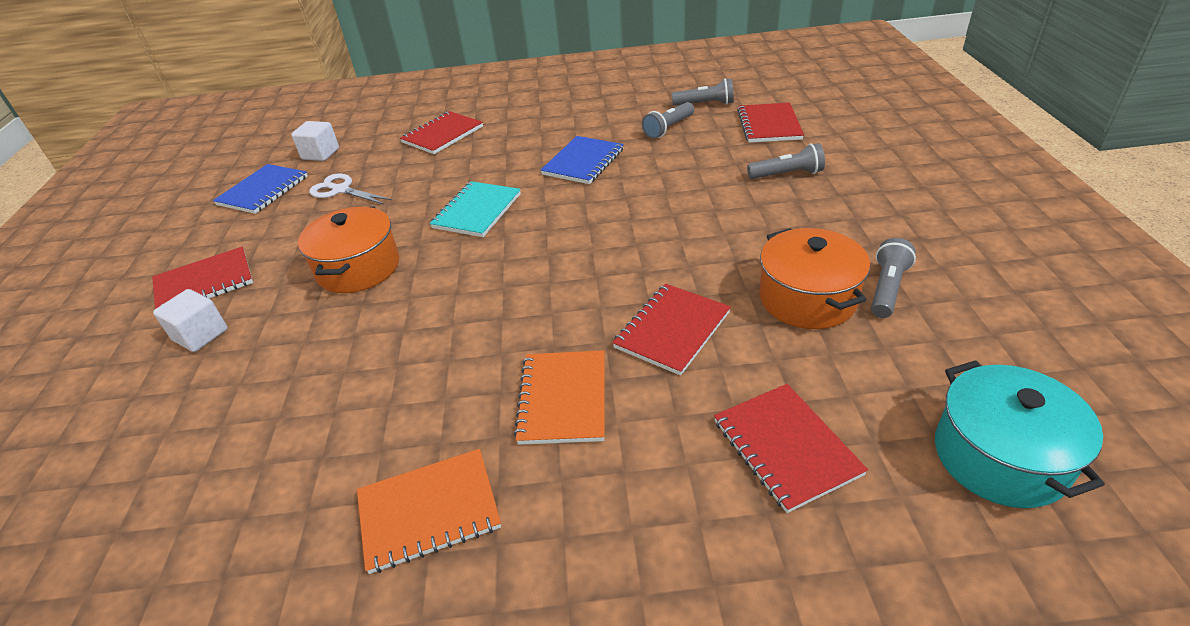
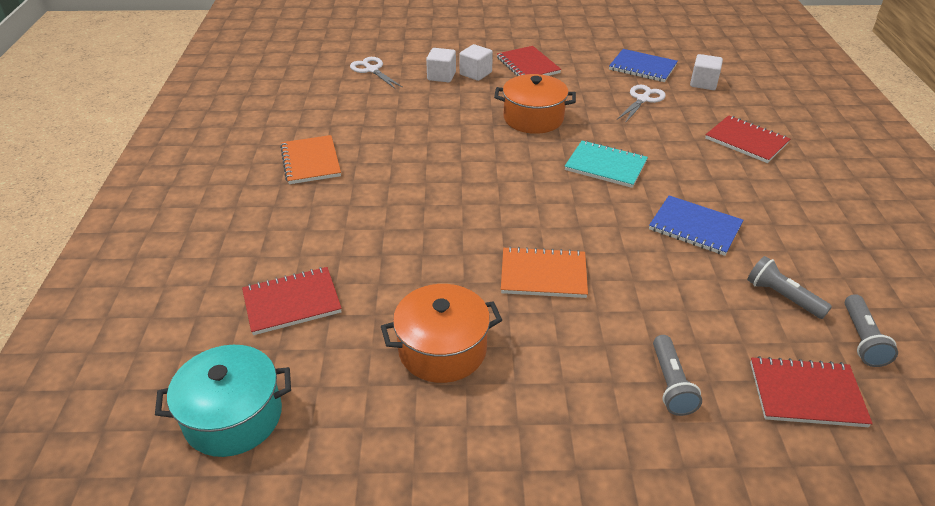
camera: 90 degrees right, 0 degrees up
orange notebook [514,350,605,445] -> orange notebook moved to [501,246,588,298]
red notebook [612,284,731,376] -> none
grey flashlight [871,238,916,318] -> none
none -> white scissors [350,57,403,89]
none -> white cube [426,48,456,82]

